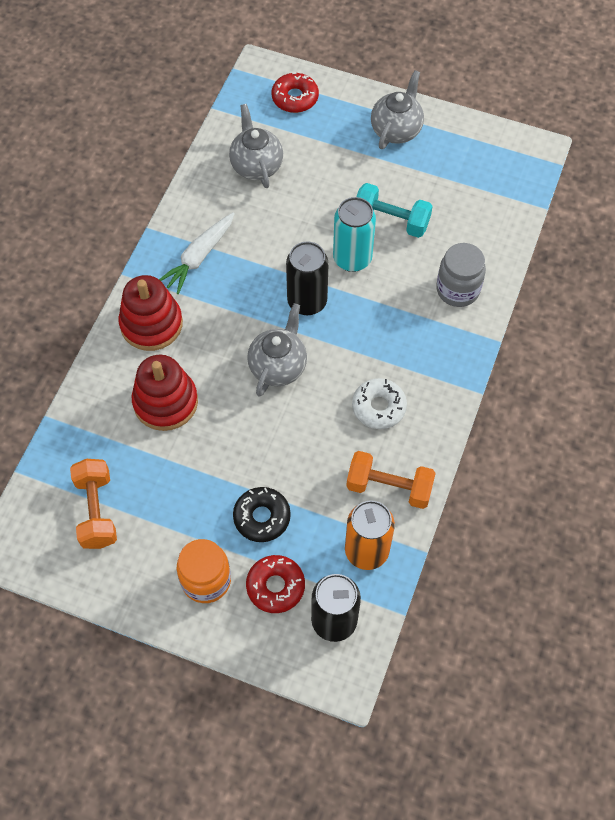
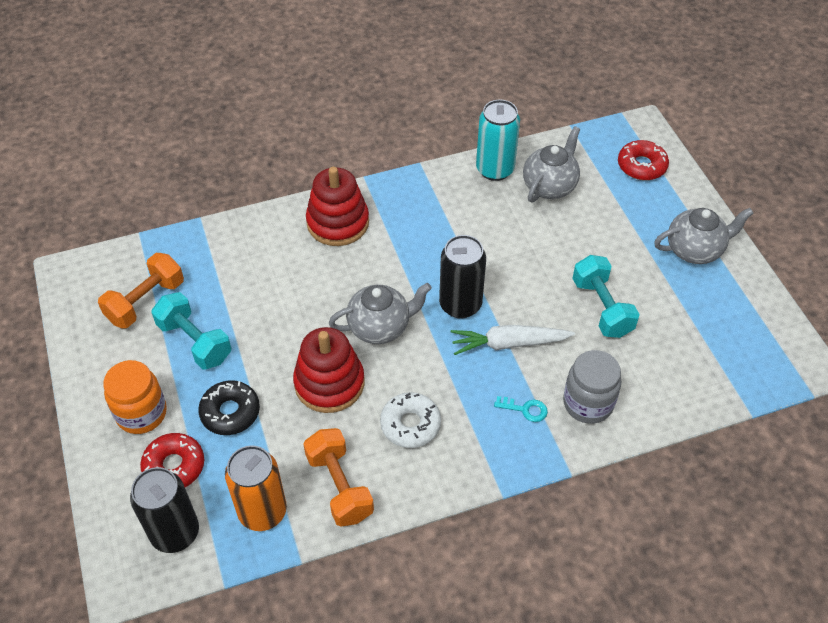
camera: 50 degrees right, 10 degrees down
red stacking toy [132,355,198,431] -> red stacking toy moved to [293,327,364,413]
white carrot [159,212,235,294] -> white carrot moved to [451,325,575,355]
turquoise can [333,197,376,272] -> turquoise can moved to [476,100,520,181]
none -> turquoise dumbbell [151,292,231,369]
none -> turquoise key [494,396,548,422]

